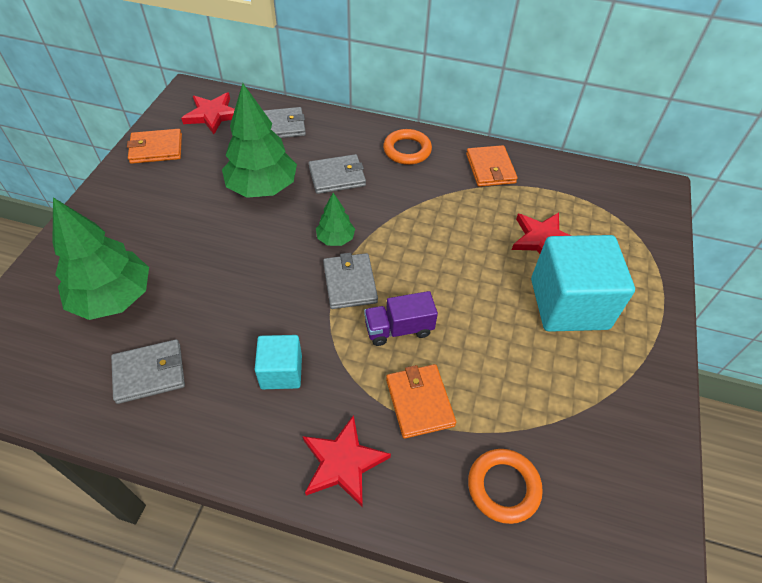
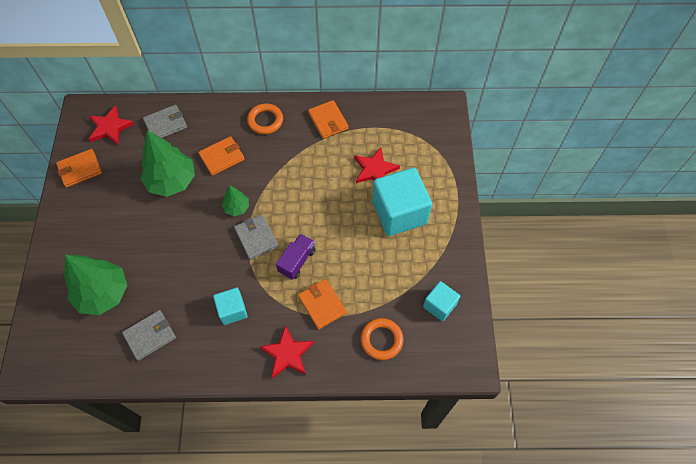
camera: 15 degrees left, 10 degrees up
grey wallet [308,154,366,194] -> orange wallet [198,136,245,176]
purple truck [364,291,438,346] -> purple truck turned 150 degrees clockwise [276,234,315,280]
none -> turquoise cube [423,281,460,322]

